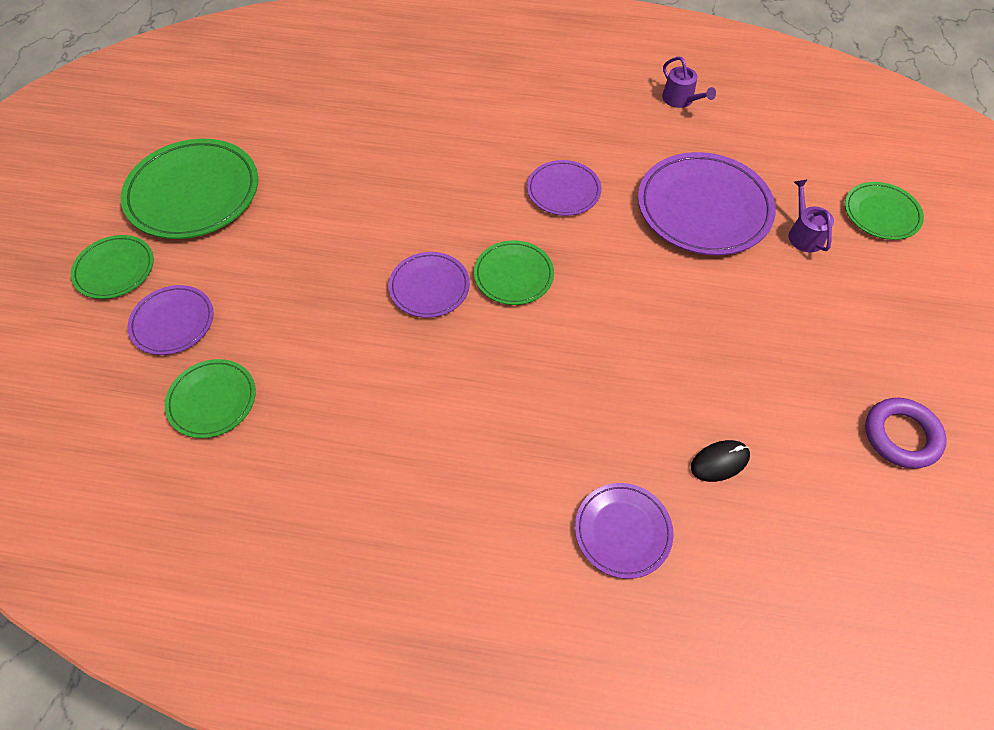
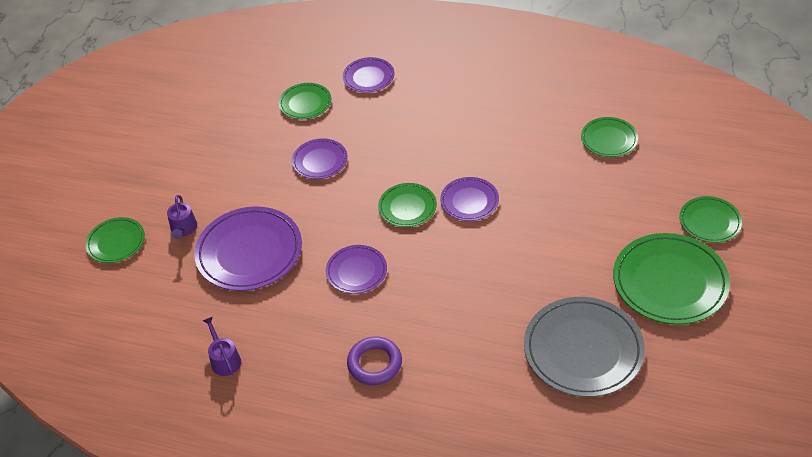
camera: 170 degrees left, 10 degrees down
purple plate [128,285,214,355] -> purple plate moved to [292,138,347,179]
black mouse [691,440,750,482] -> green plate [279,83,331,119]
purple ring [865,398,947,469] -> purple ring moved to [347,337,402,385]
none -> grey plate [524,297,645,397]

